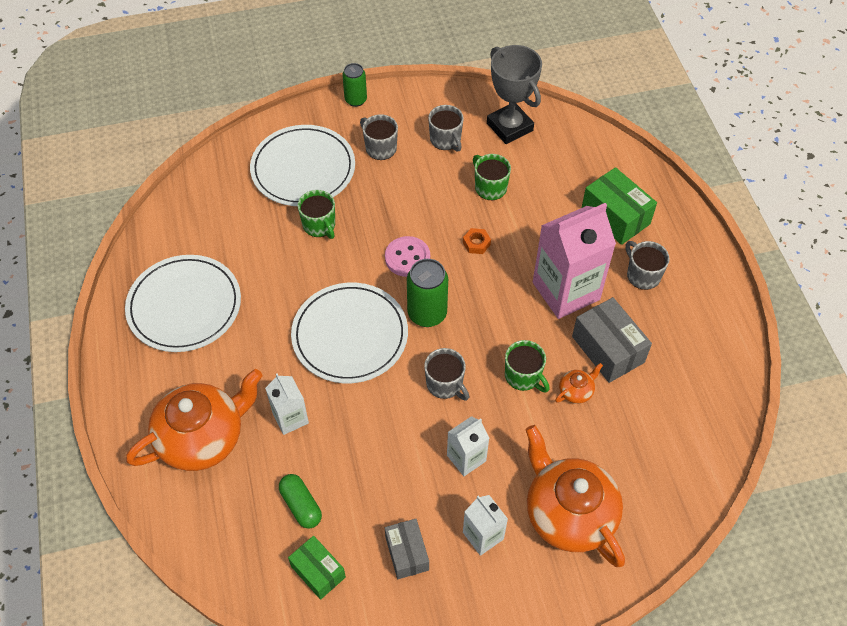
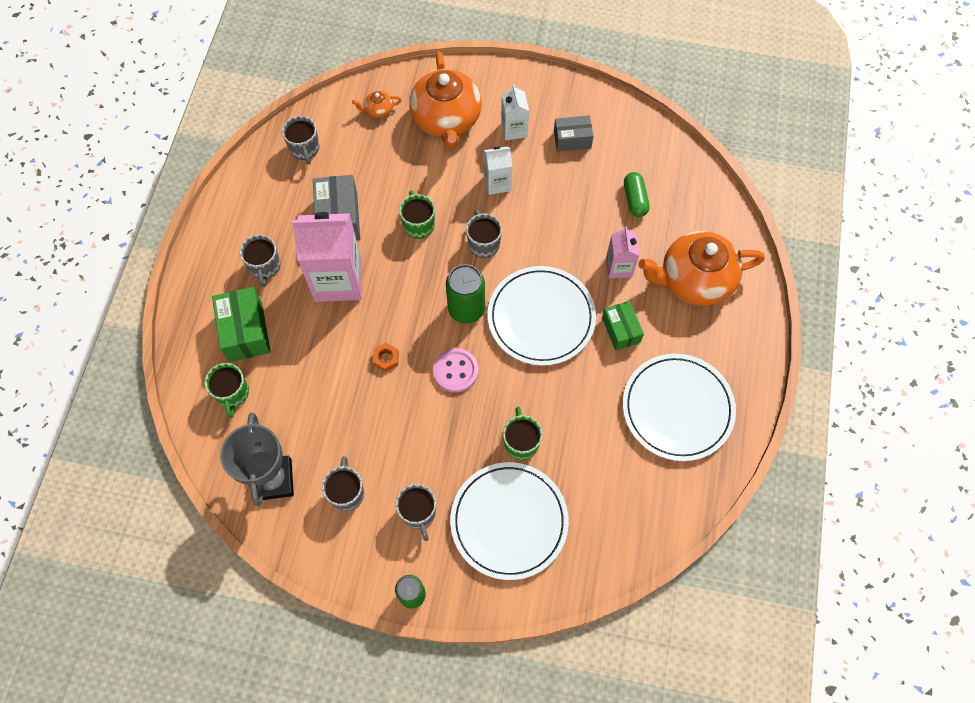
camera: 155 degrees left, 10 degrees up
white carton [265,373,309,435] -> pink carton [606,226,639,278]
green box [288,536,346,600] -> green box moved to [602,301,644,351]
grey box [385,519,429,579] -> grey box turned 75 degrees clockwise [554,115,593,152]
green mug [473,154,511,200] -> green mug moved to [205,363,249,418]
orange teapot [555,363,603,404] -> orange teapot moved to [352,91,402,118]
none -> grey mug [282,116,319,165]

